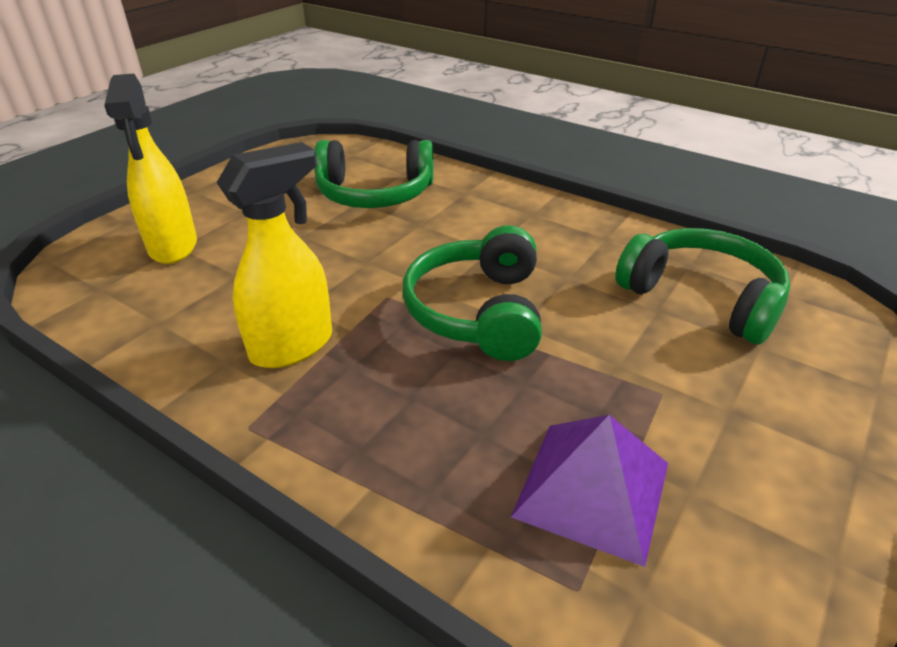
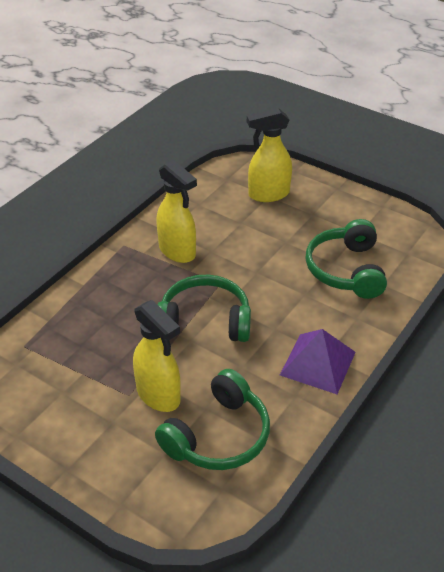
camera: 90 degrees right, 5 degrees up
purple pyramid [511,415,668,567] -> purple pyramid moved to [280,329,356,394]
none -> yellow spray bottle [133,300,181,412]

